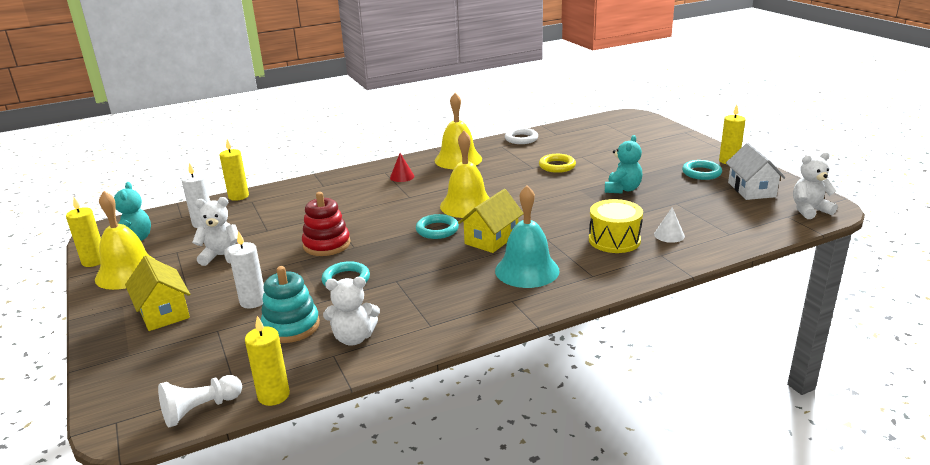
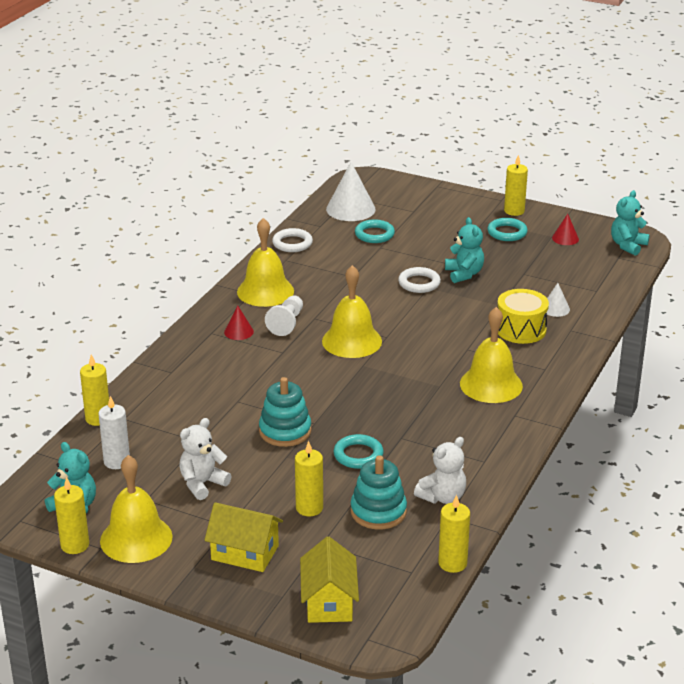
camera: 40 degrees left, 5 degrees up
white pawn [158,375,242,427] -> white pawn moved to [265,295,303,336]
white candle [228,231,264,309] -> yellow candle [295,441,323,516]
red stacking toy [302,192,350,256] -> turquoise stacking toy [259,377,311,447]
turquoise ring [416,214,459,239] -> turquoise ring moved to [355,219,395,243]
yellow house [458,189,523,253] -> yellow house moved to [300,537,359,623]
turquoise bell [495,185,559,288] -> yellow bell [460,307,523,403]
yellow ring [539,154,576,173] -> none
white house [726,143,785,200] -> red cone [552,214,579,245]
white teddy bear [793,152,838,219] -> turquoise teddy bear [611,190,650,256]
none -> white cone [326,162,376,221]
none -> white ring [398,267,441,293]

